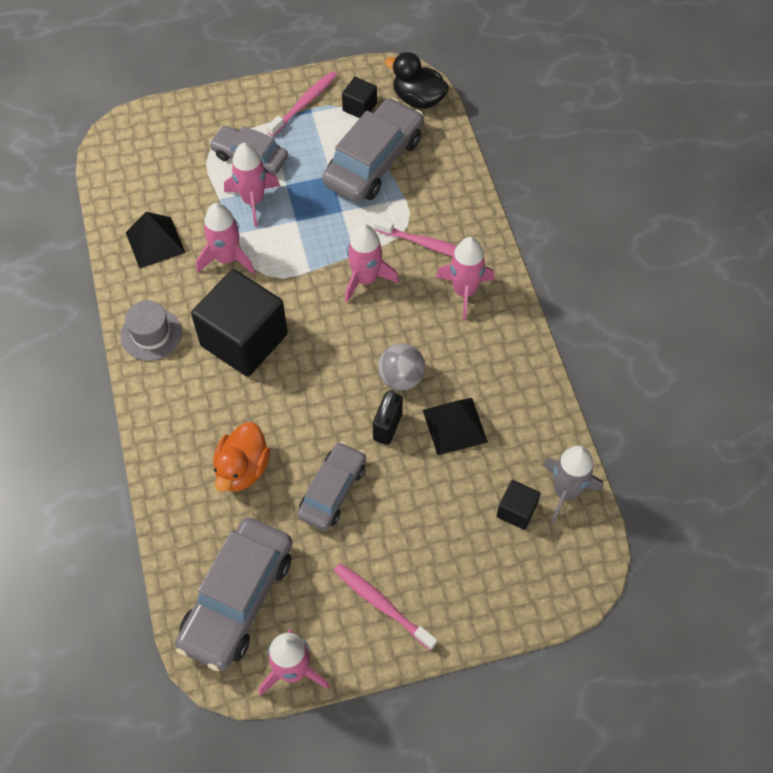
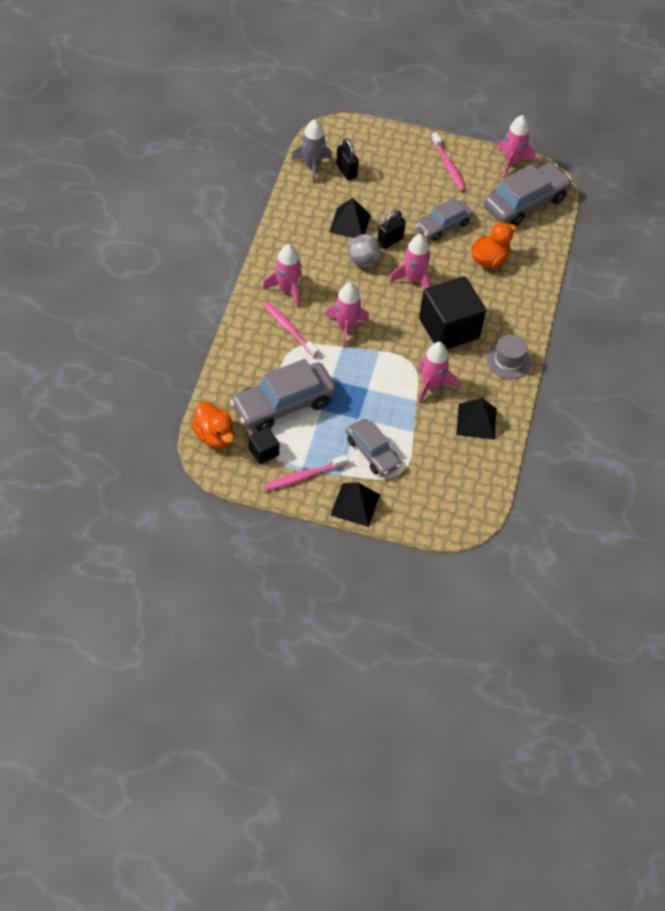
camera: 155 degrees left, 5 degrees down
pink rocket [224,143,280,227] -> pink rocket moved to [390,234,431,288]
black duck [385,52,449,109] -> orange duck [192,402,234,449]
black cube [497,480,541,530] -> black padlock [336,138,359,180]
none -> black pyramid [330,482,380,527]

